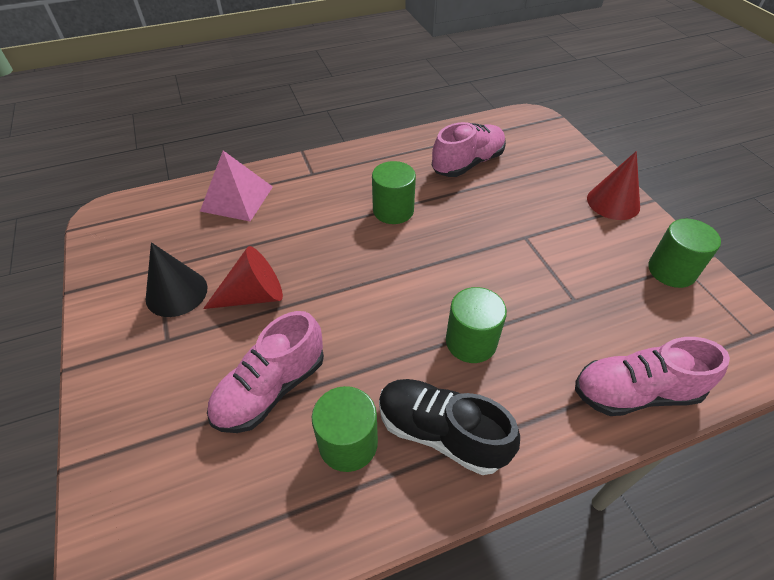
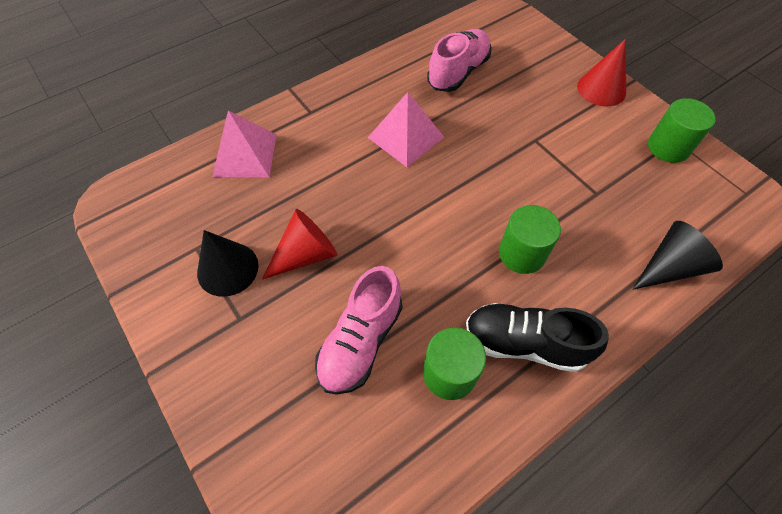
camera: 15 degrees left, 10 degrees up
green cylinder [372,161,416,224] -> pink pyramid [368,92,444,167]
pink shoe [575,337,730,416] -> black cone [633,221,723,290]

